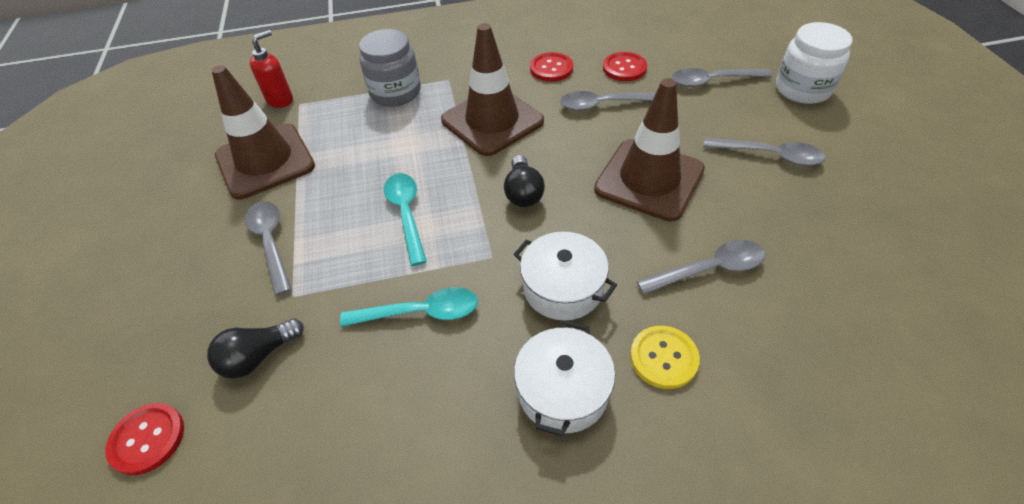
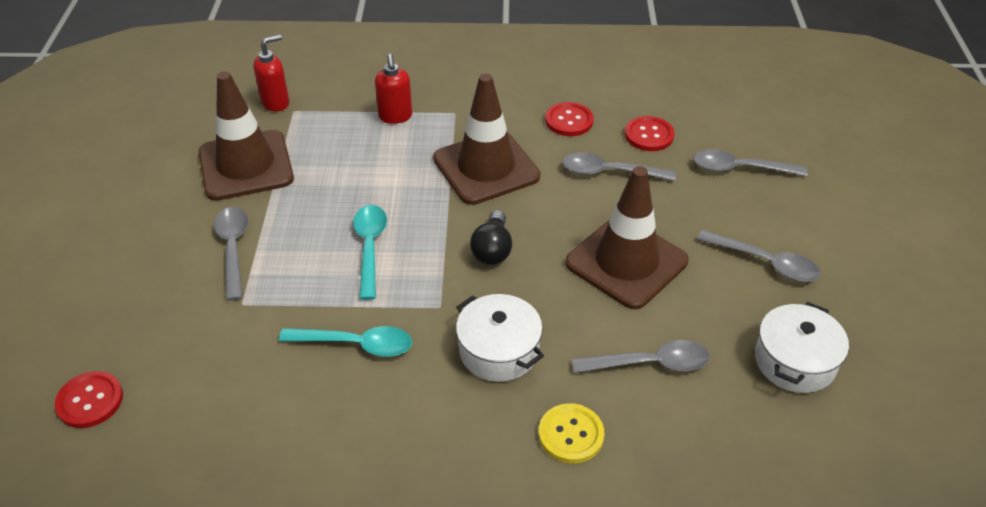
camera: 10 degrees right, 5 degrees down
black light bulb [207,319,304,379] -> none
grey jar [359,29,421,107] -> red soap dispenser [375,54,412,124]
white pot [514,321,615,436] -> white pot moved to [755,302,849,393]
white jar [776,22,853,104] -> none

